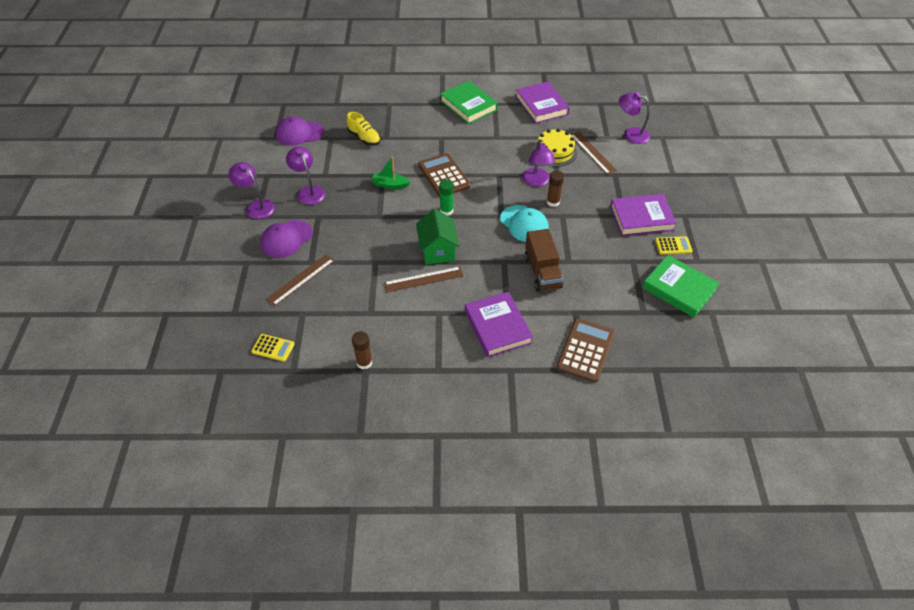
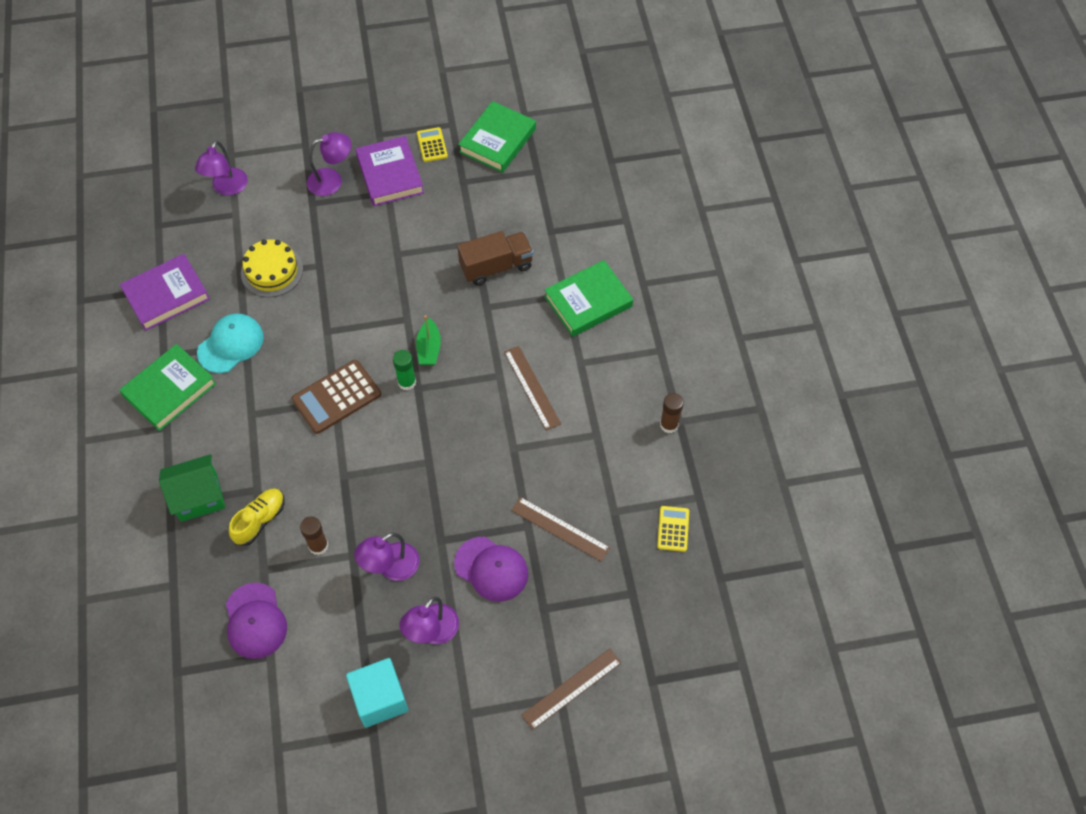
camera: 100 degrees left, 10 degrees up
green boat [371,157,411,189] -> green boat moved to [416,315,441,365]
green house [416,209,460,265] -> green house moved to [159,454,225,522]
purple book [465,291,533,358] -> green book [544,260,633,337]
turquoise cap [500,205,549,242] -> turquoise cap moved to [197,313,264,373]
purple lamp [522,139,556,186] -> purple lamp moved to [307,132,351,196]
brown glue stick [547,171,564,207] -> brown glue stick moved to [300,516,329,555]
brown calculator [557,318,615,382] -> none
brown ruler [571,132,617,175] -> brown ruler moved to [522,648,622,730]
none -> turquoise cube [346,658,408,727]

